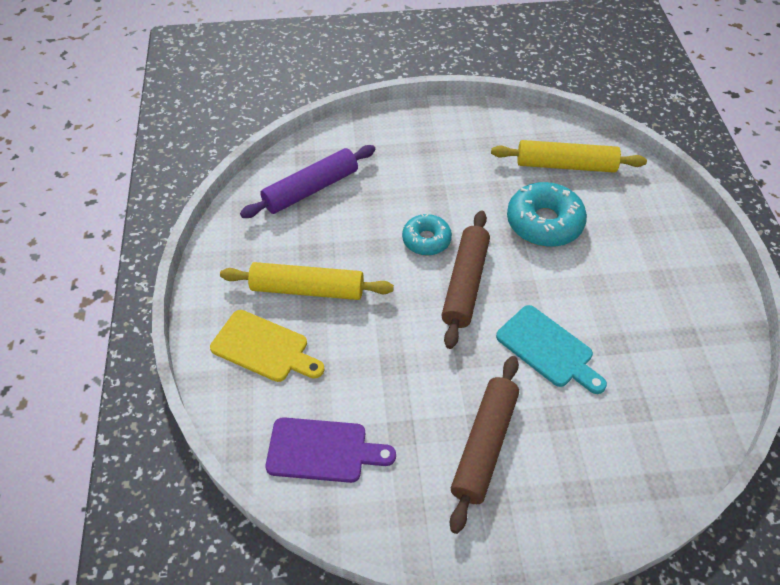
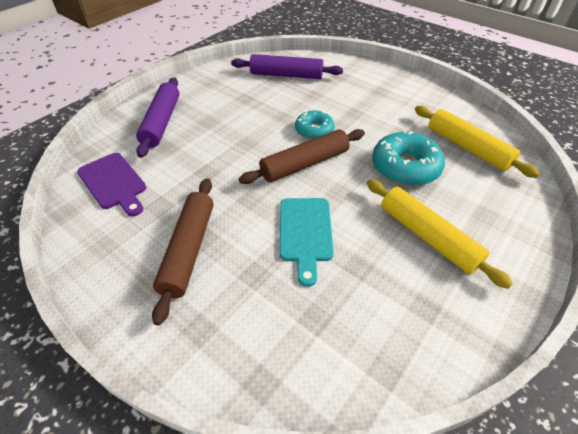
camera: 45 degrees right, 5 degrees down
yellow cutting board [210,310,324,382] -> purple rolling pin [136,77,179,158]
yellow rolling pin [220,262,394,300] -> yellow rolling pin moved to [367,179,513,289]
brown rolling pin [450,356,519,534] -> brown rolling pin turned 60 degrees counterclockwise [152,178,214,325]

